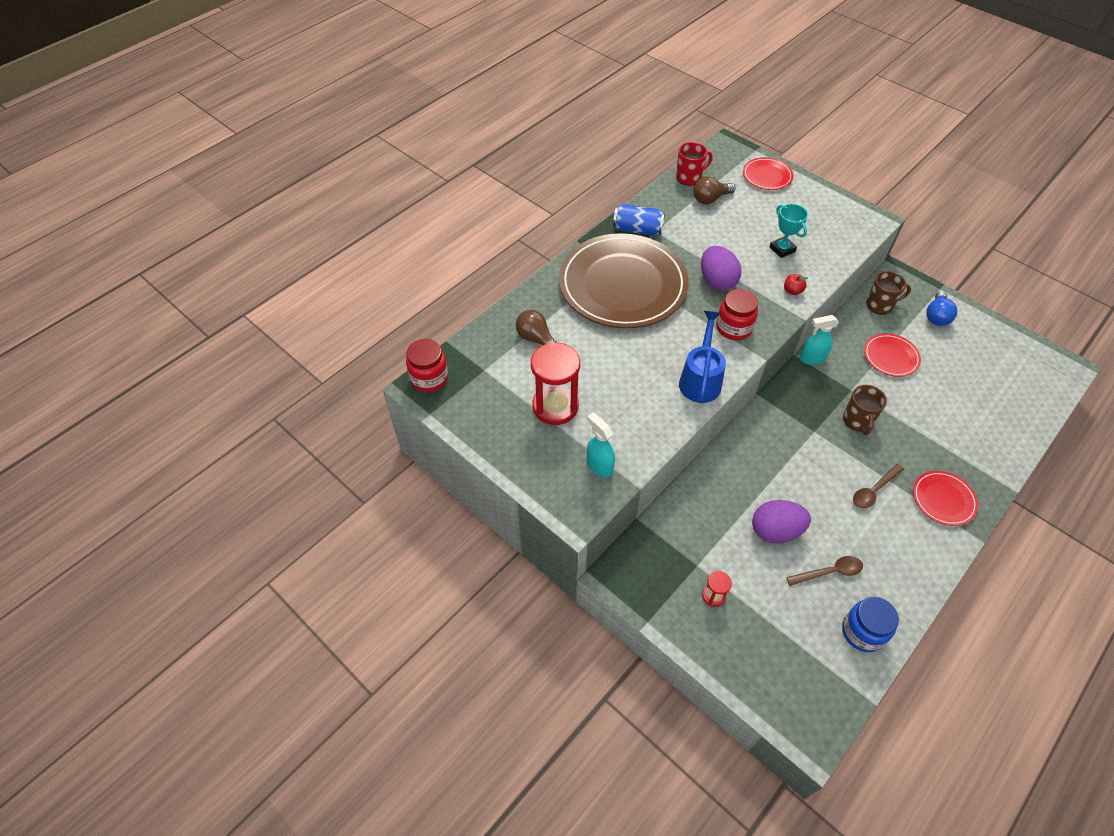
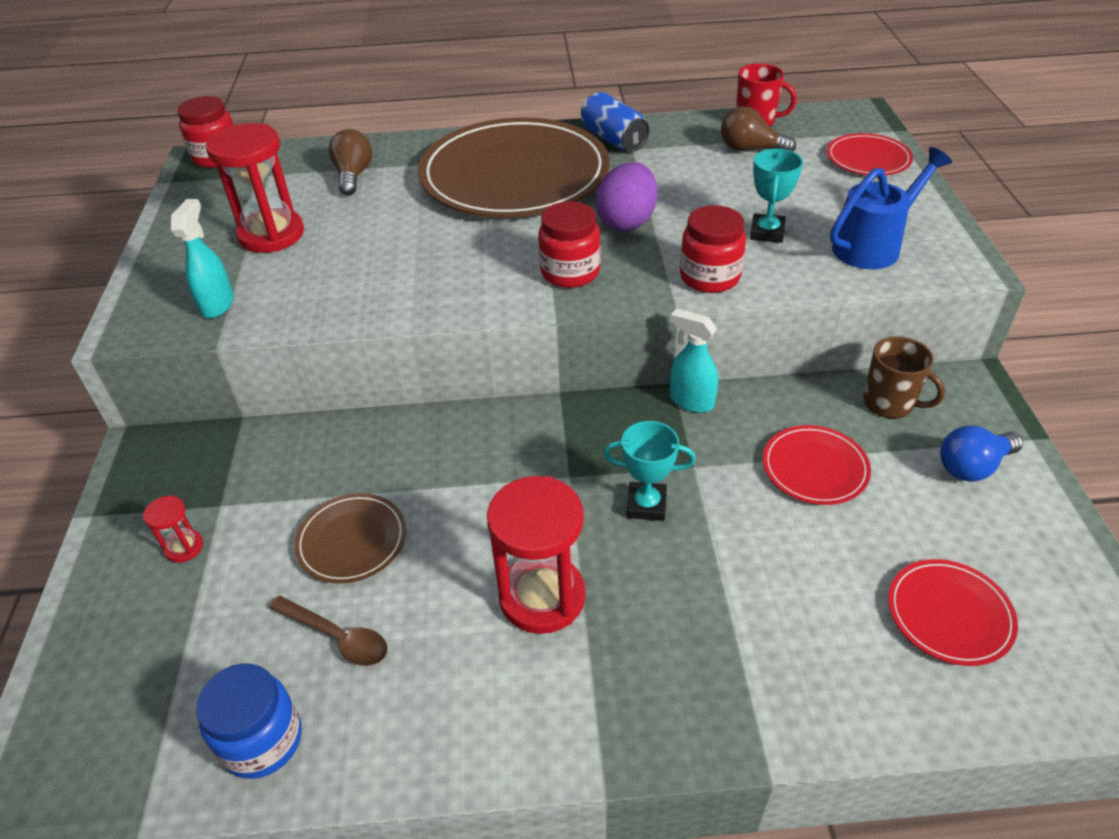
camera: 45 degrees right, 10 degrees down
blue watering can [679,311,726,403] -> blue watering can moved to [830,147,952,269]
purple egg [752,500,811,544] -> brown plate [294,493,406,584]
red apple [784,274,808,295] -> red jar [680,205,746,293]
brown mug [843,385,887,435] -> turquoise trophy [604,421,696,521]
brown spoon [853,464,904,508] -> red hourglass [487,476,586,634]
red plate [913,471,978,526] -> red plate moved to [888,559,1018,666]

